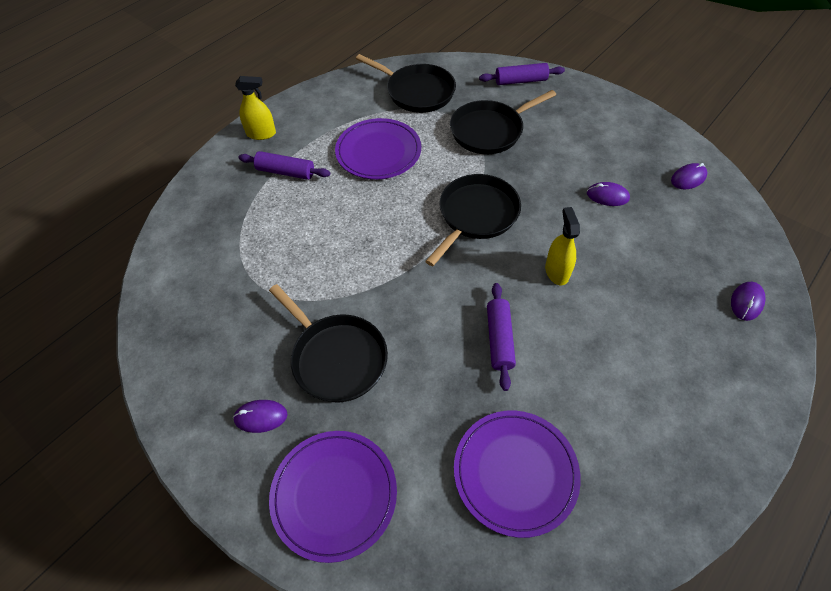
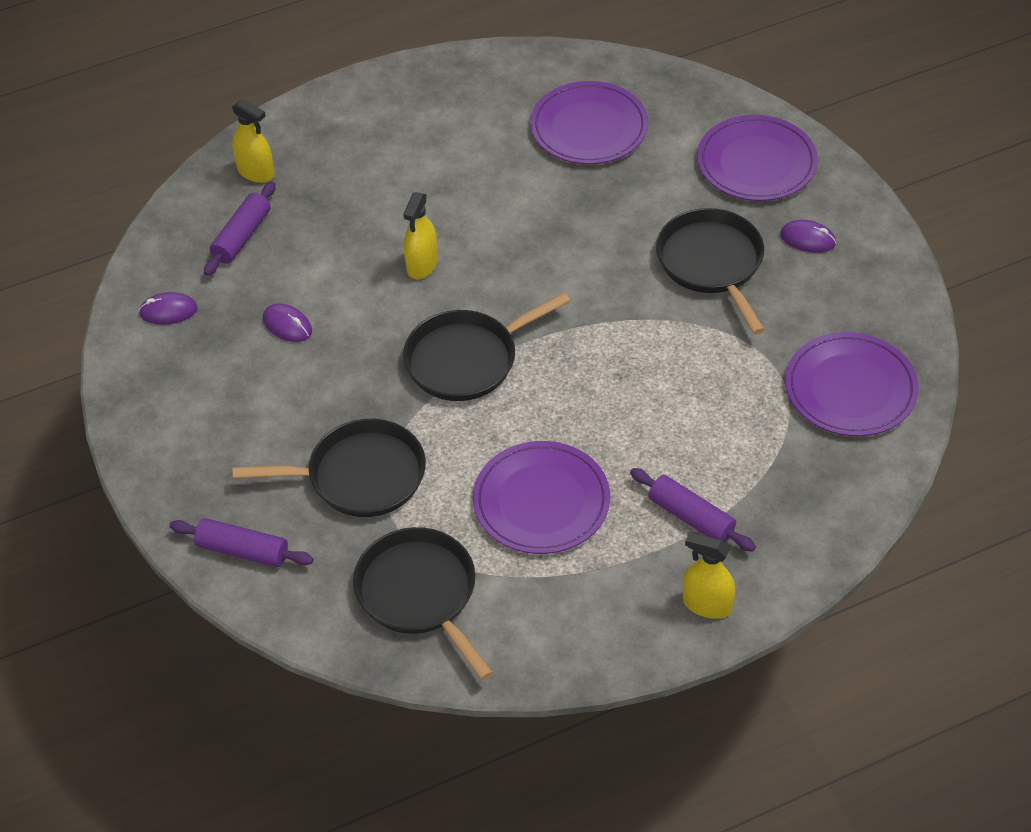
camera: 155 degrees left, 5 degrees down
purple rolling pin [487,283,516,391] -> purple rolling pin moved to [204,182,276,276]
purple mouse [731,282,765,321] -> yellow spray bottle [232,99,274,183]
none -> purple plate [785,332,919,436]

